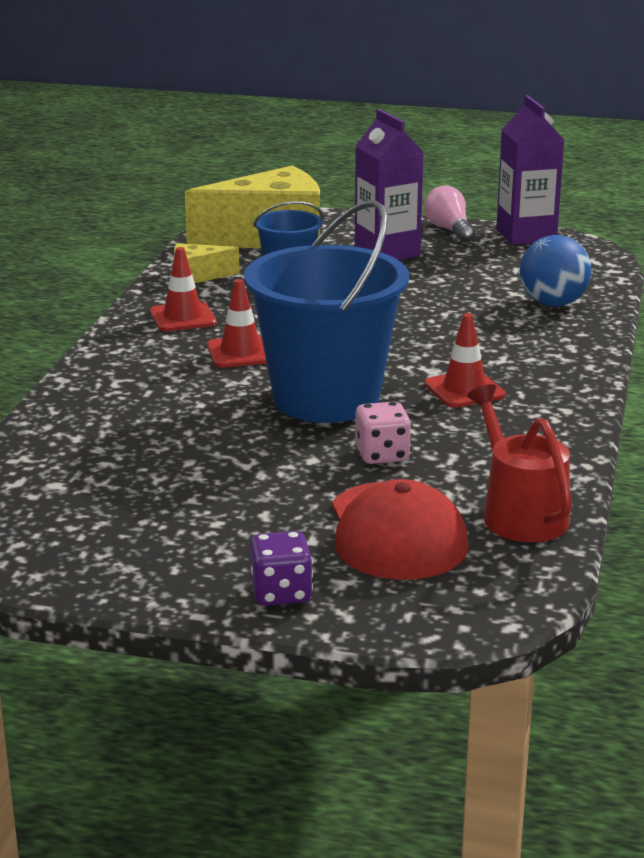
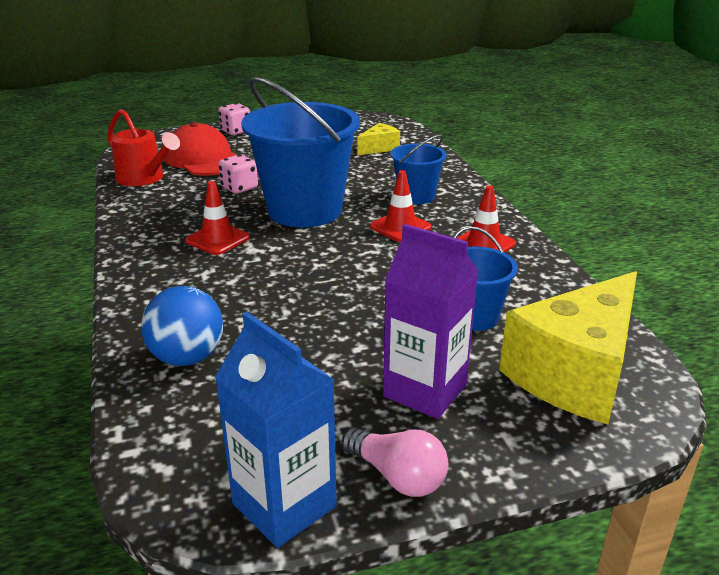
camera: 150 degrees right, 5 degrees up
yellow cheese [174,243,240,283] -> yellow cheese moved to [358,123,400,155]
purple dice [250,531,313,606] -> pink dice [218,103,250,135]
purple carton [496,95,564,245] -> blue carton [215,312,337,548]
none -> blue bucket [391,135,446,204]

